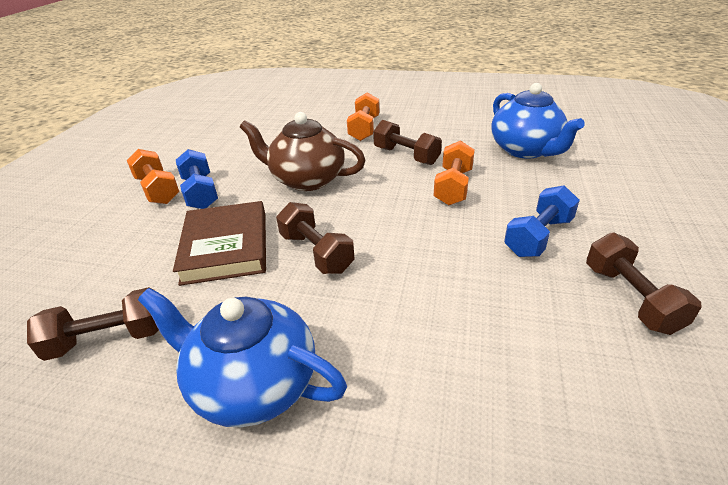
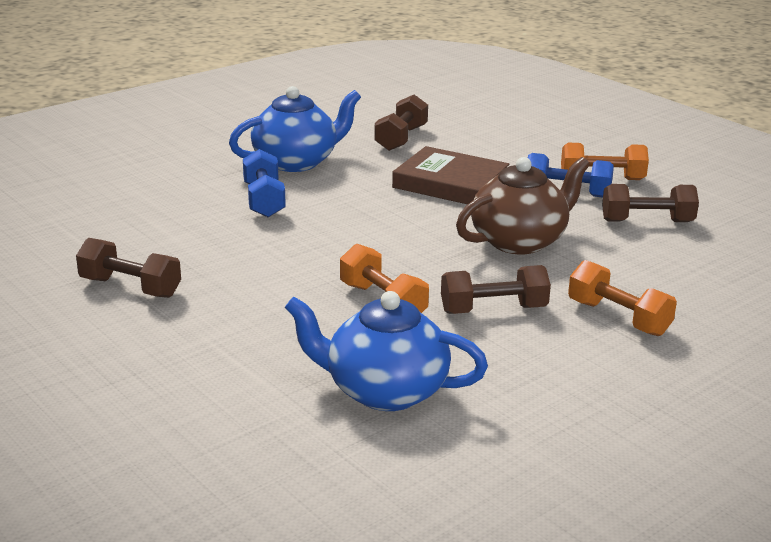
camera: 125 degrees right, 10 degrees down
brown dumbbell [276,202,355,274] -> brown dumbbell moved to [602,184,699,222]
blue dumbbell [504,185,580,257] -> blue dumbbell moved to [243,149,286,217]

